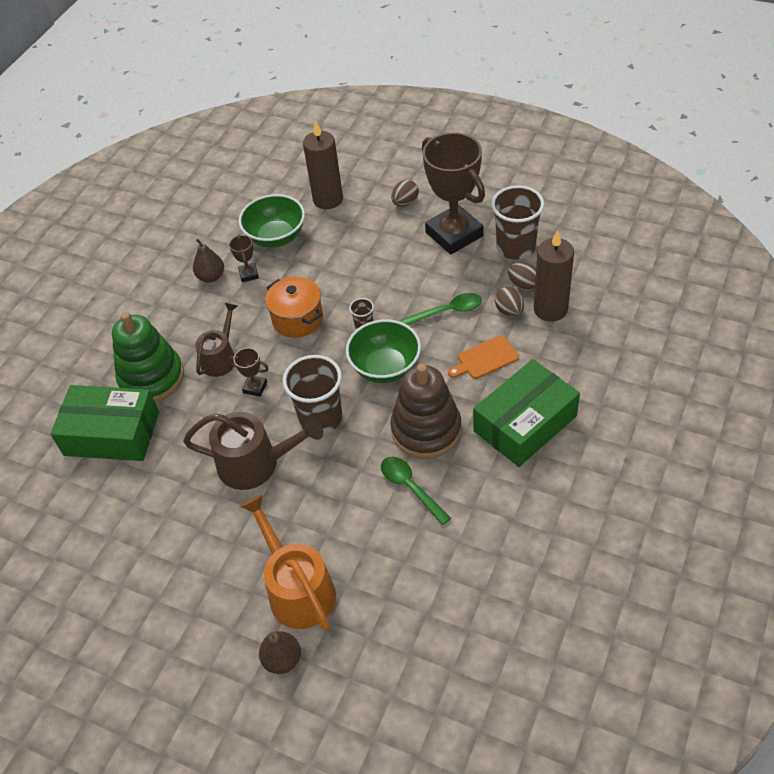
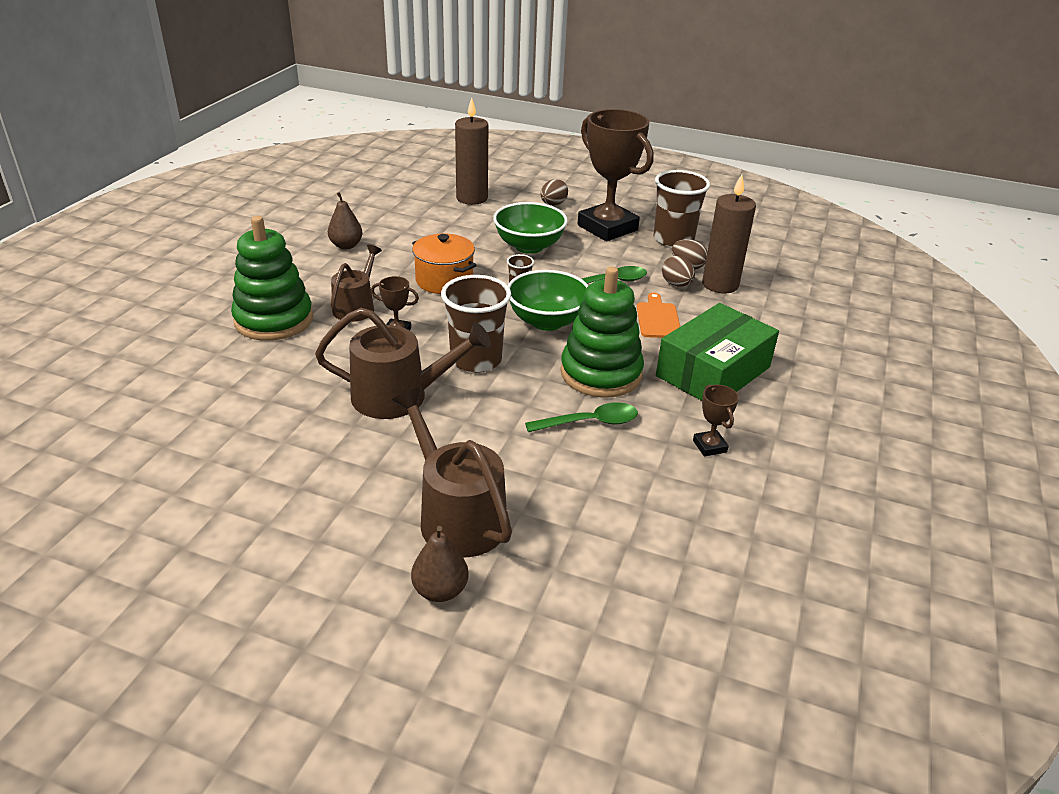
camera: 10 degrees left, 15 degrees down
green box [51,385,159,461] -> none
brown trophy [229,235,259,282] -> brown trophy moved to [693,384,739,457]
green bowl [239,194,305,248] -> green bowl moved to [493,202,568,254]
orange watering can [240,494,336,631] -> brown watering can [392,387,512,557]
green spoon [381,457,451,525] -> green spoon turned 120 degrees clockwise [525,402,638,432]
brown stacking toy [390,364,462,459] -> green stacking toy [560,267,644,398]
orange cutting board [448,335,519,379] -> orange cutting board turned 120 degrees clockwise [637,293,680,338]

